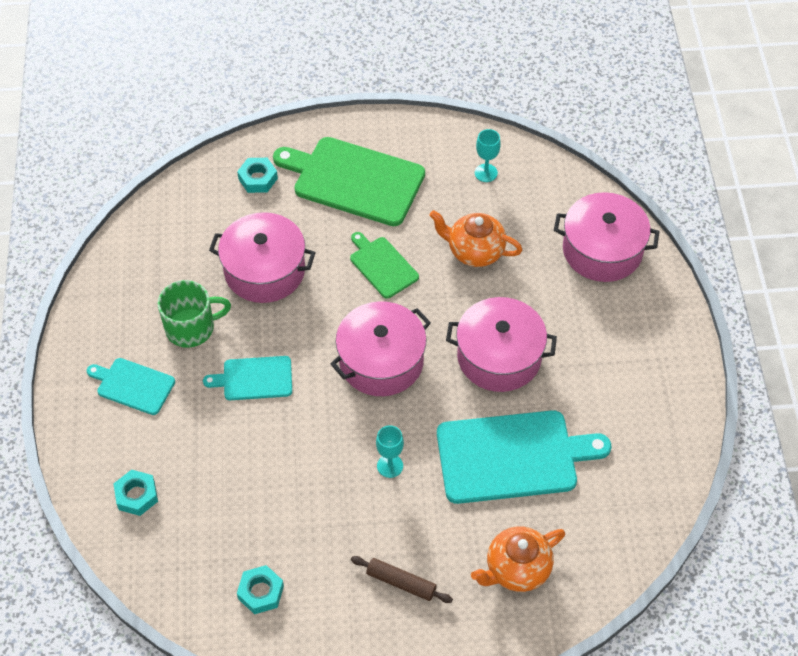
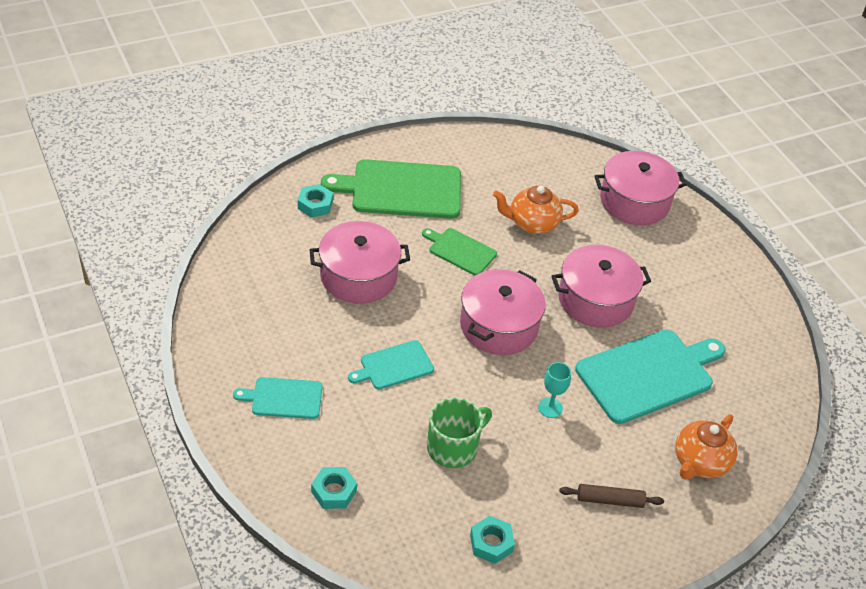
camera: 25 degrees left, 10 degrees down
green mug [158,280,231,348] -> green mug moved to [427,398,492,468]
turquoise goblet [475,129,501,182] -> none

